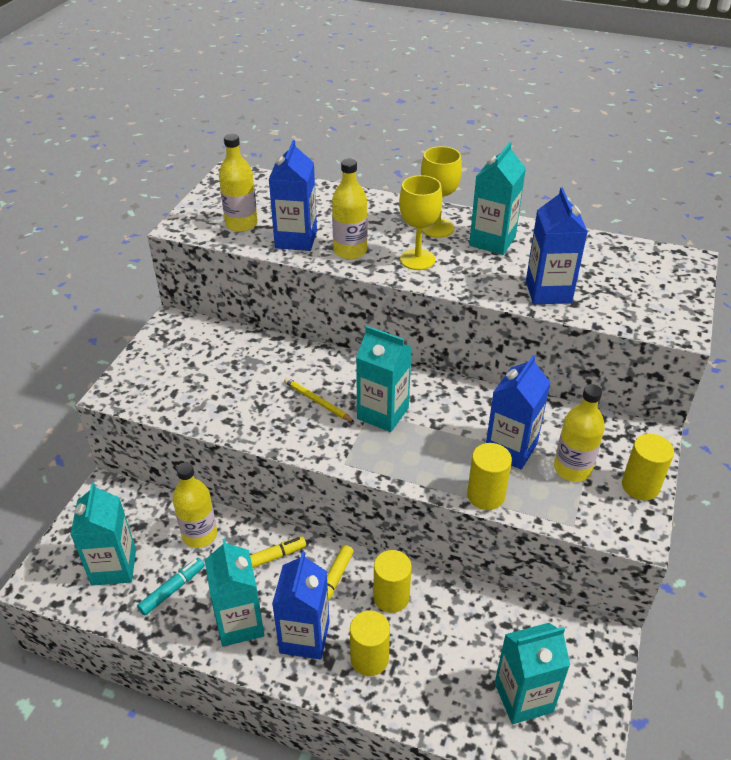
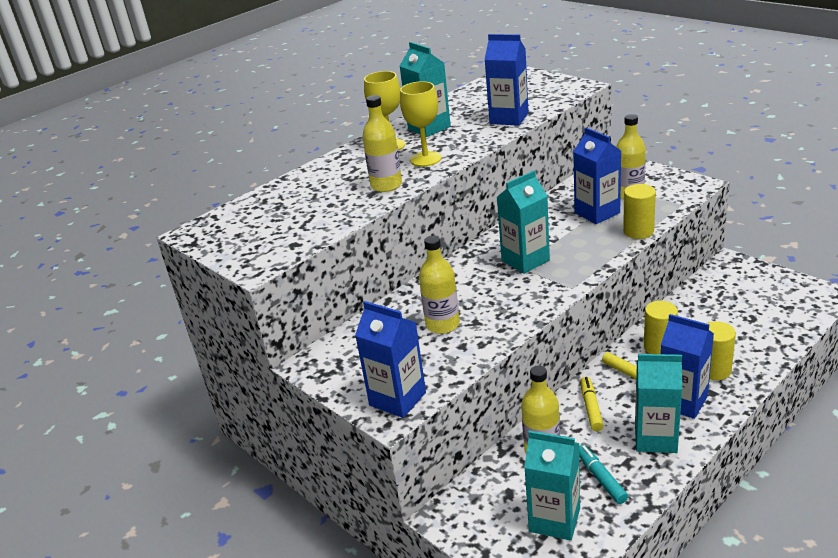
camera: 60 degrees left, 10 degrees down
yellow bottle [219,134,258,232] -> yellow bottle moved to [419,236,460,334]
blue carton [269,140,317,251] -> blue carton moved to [355,301,426,418]
yellow pencil [284,377,354,422] -> none
turquoise carton [495,623,570,724] -> none
yellow cylinder [622,434,674,500] -> none

